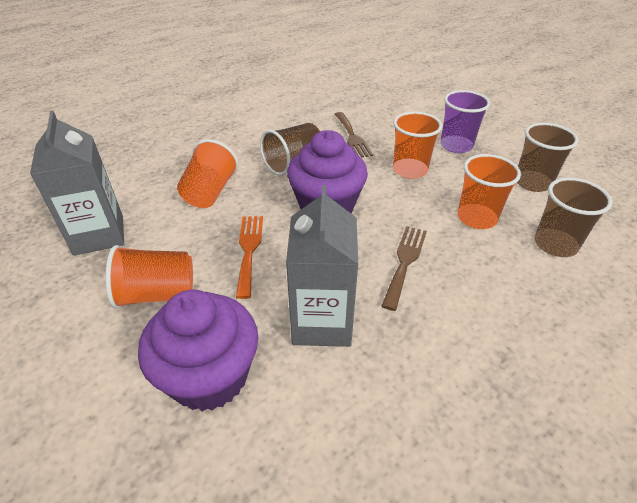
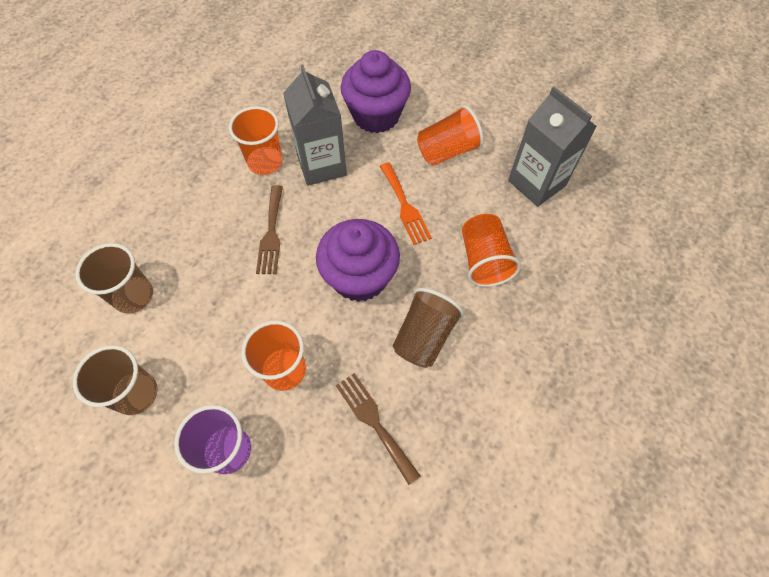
camera: 160 degrees right, 20 degrees up
orange cup [457,154,521,229] -> orange cup moved to [229,106,283,175]

